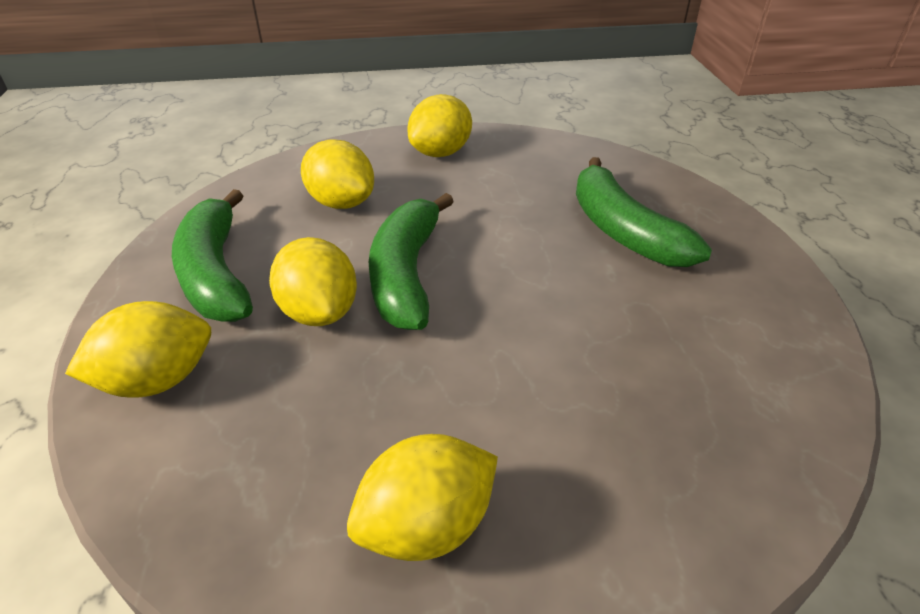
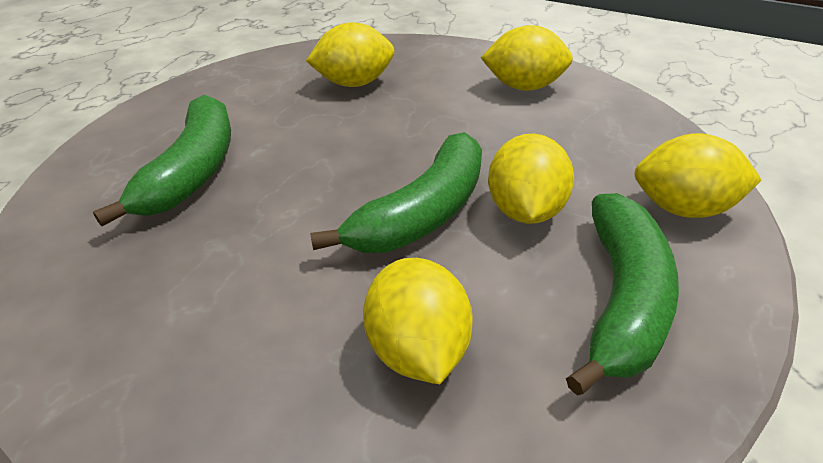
camera: 145 degrees left, 0 degrees up
yellow lemon [407,94,472,157] -> yellow lemon moved to [306,22,395,87]

